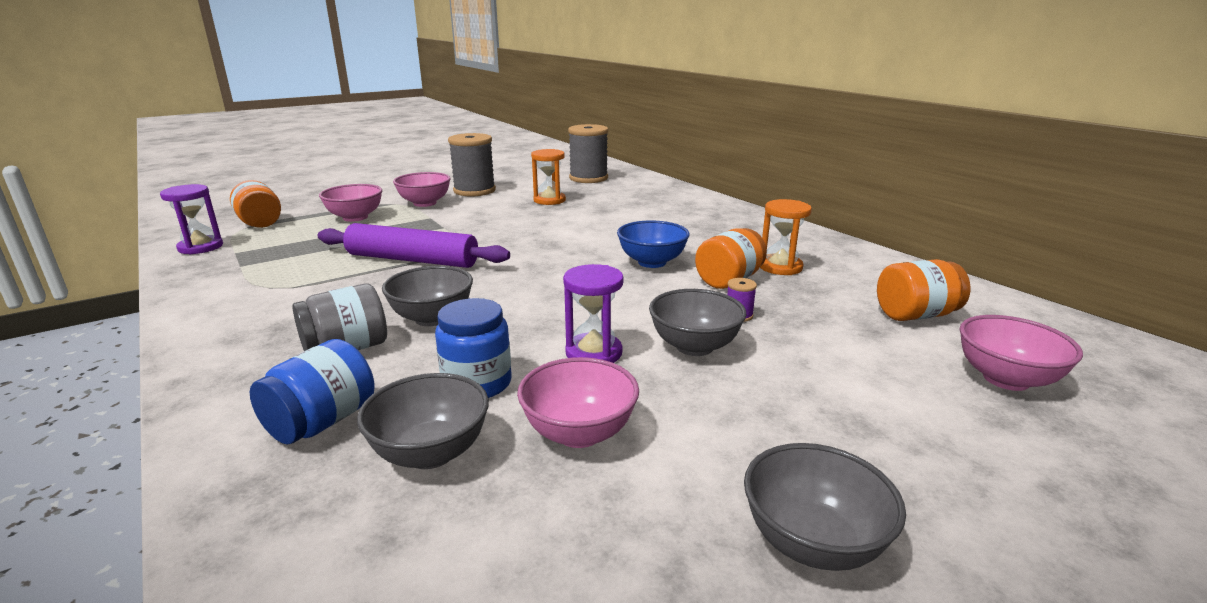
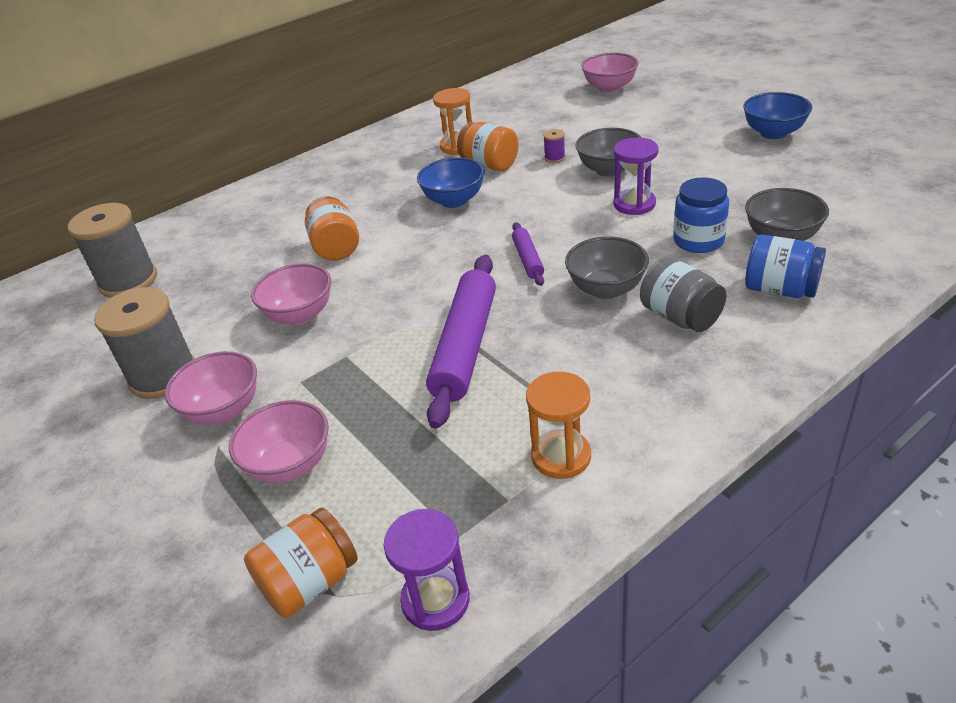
camera: 90 degrees left, 15 degrees up
pink bowl [517,357,639,448] -> pink bowl moved to [251,263,331,325]
orange hourglass [531,149,566,205] -> orange hourglass moved to [526,372,591,479]
grey bowl [744,443,906,571] -> blue bowl [743,92,812,139]
orange jar [877,259,971,321] -> orange jar moved to [305,196,359,261]
none -> purple rolling pin [512,222,544,286]

